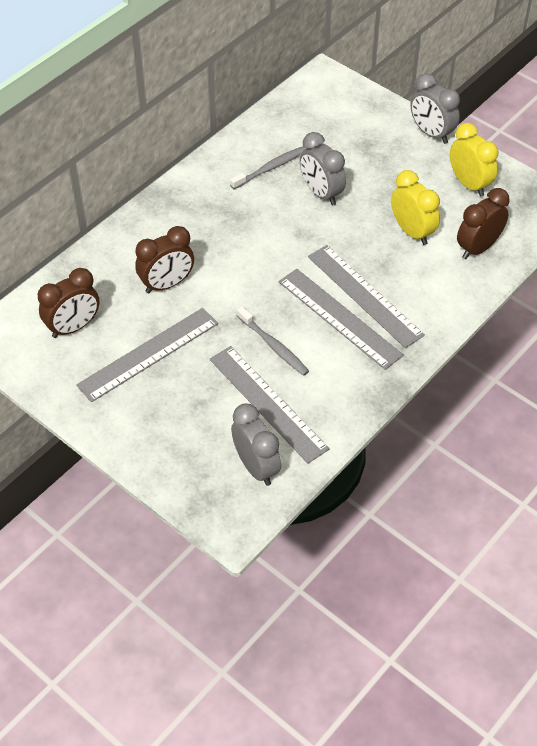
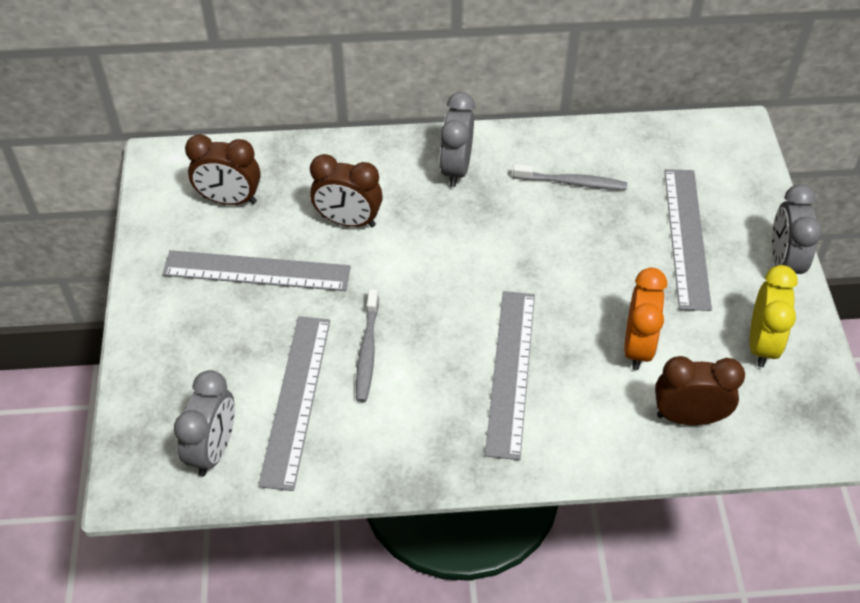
camera: 45 degrees right, 0 degrees up
grey ruler [279,269,404,370] -> grey ruler moved to [664,169,712,311]
grey clock [300,132,346,206] -> grey clock moved to [439,92,475,187]
yellow clock [391,170,440,245] -> orange clock [624,267,667,370]

